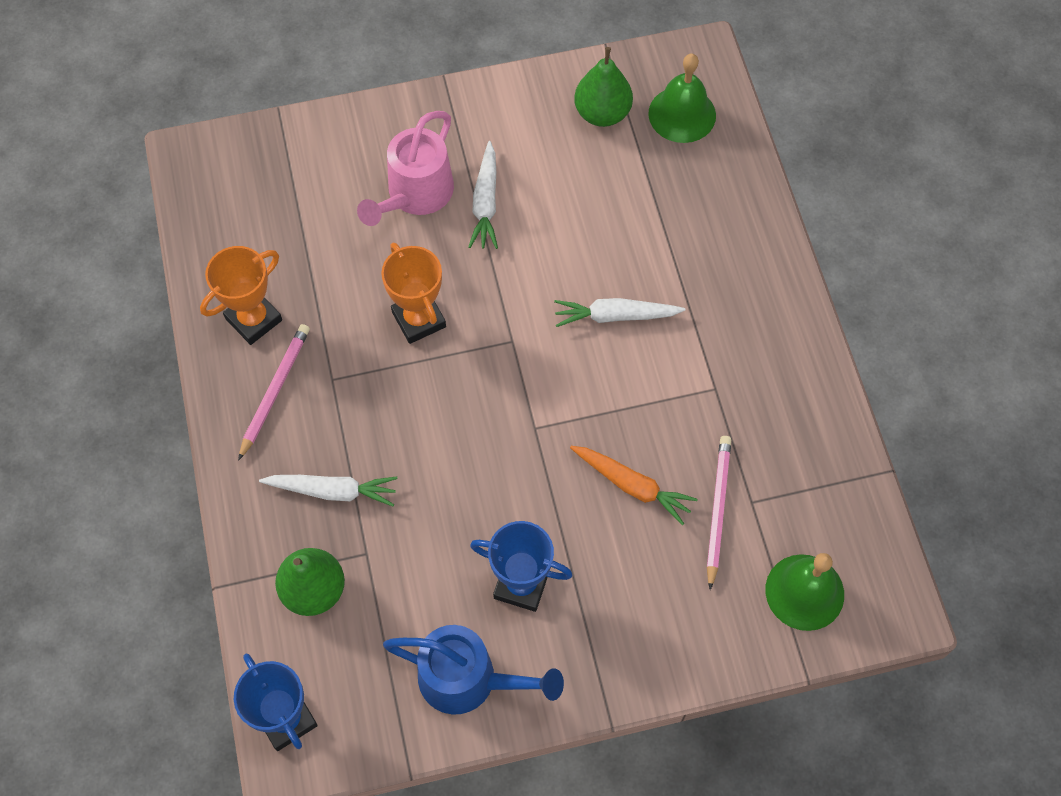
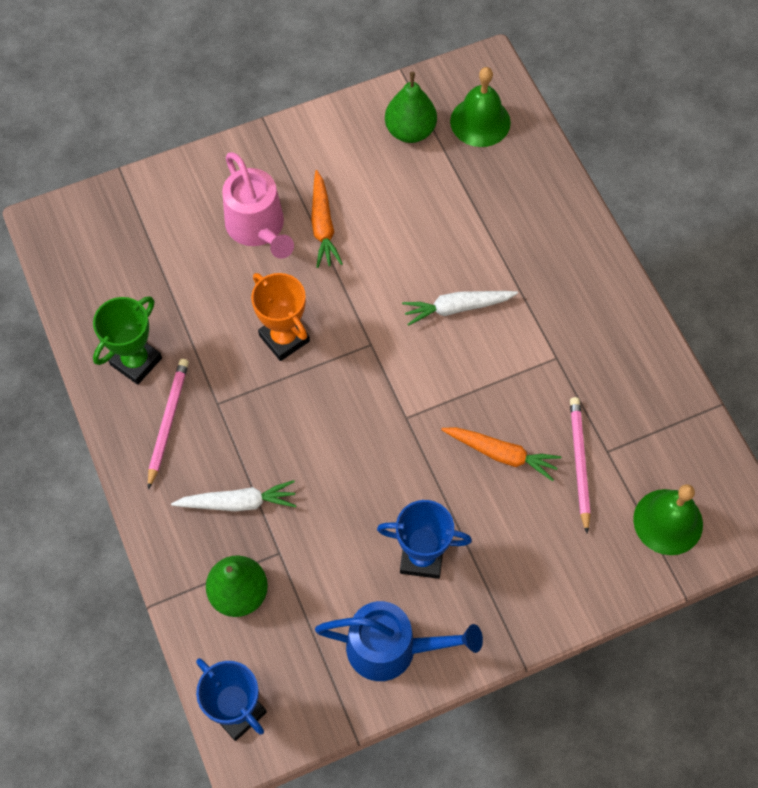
camera: 10 degrees left, 0 degrees up
orange trophy [200,246,282,345] -> green trophy [93,296,162,385]
pink watering can [357,111,454,226] -> pink watering can turned 45 degrees counterclockwise [222,152,294,259]
white carrot [468,141,498,249] -> orange carrot [311,170,343,268]

